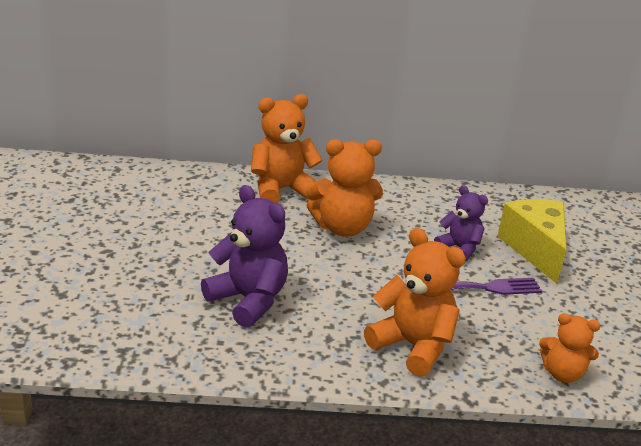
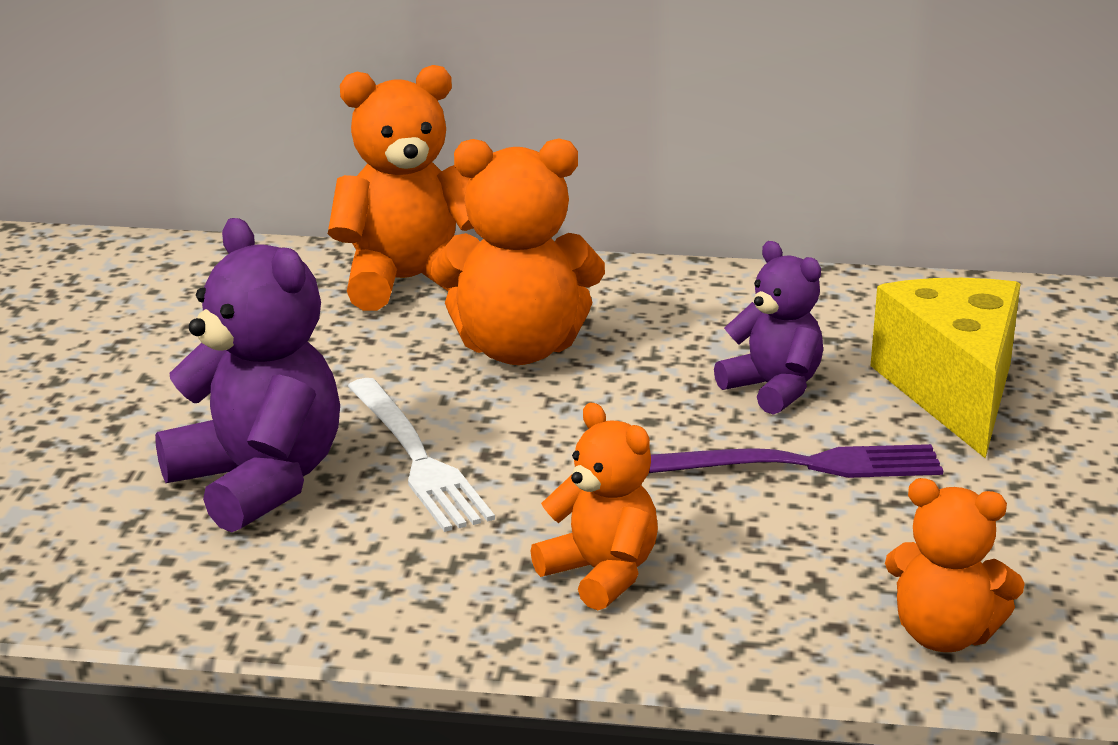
camera: 10 degrees right, 5 degrees down
orange teddy bear [364,228,466,377] -> orange teddy bear [530,403,658,610], size x0.62
none -> white fork [348,378,495,532]

